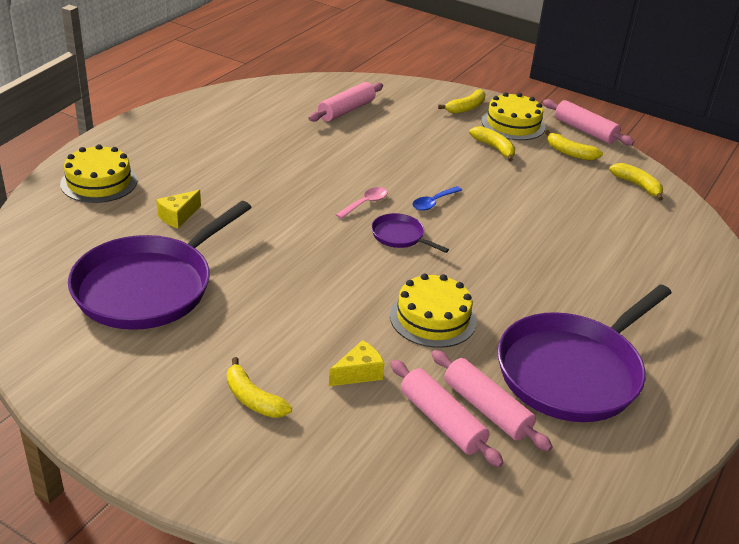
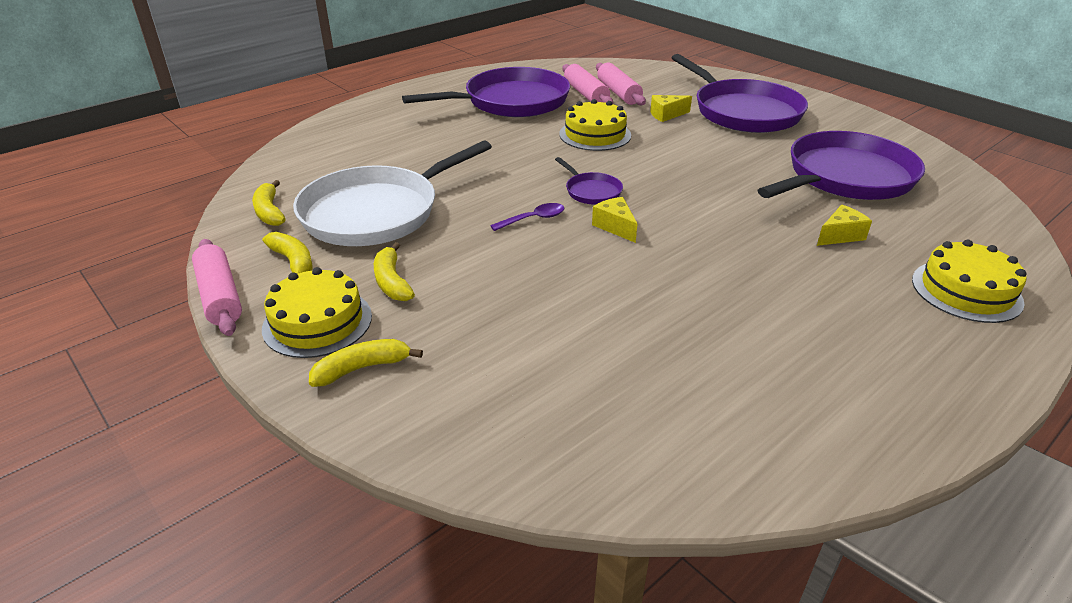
camera: 160 degrees left, 0 degrees up
yellow banana [227,357,292,418] -> purple pan [671,54,808,133]
pink rolling pin [308,82,383,122] -> none
pink spoon [336,187,388,219] -> yellow cheese [592,197,637,243]
blue spoon [412,186,462,211] -> purple spoon [490,203,564,231]
none -> white pan [293,141,492,246]

